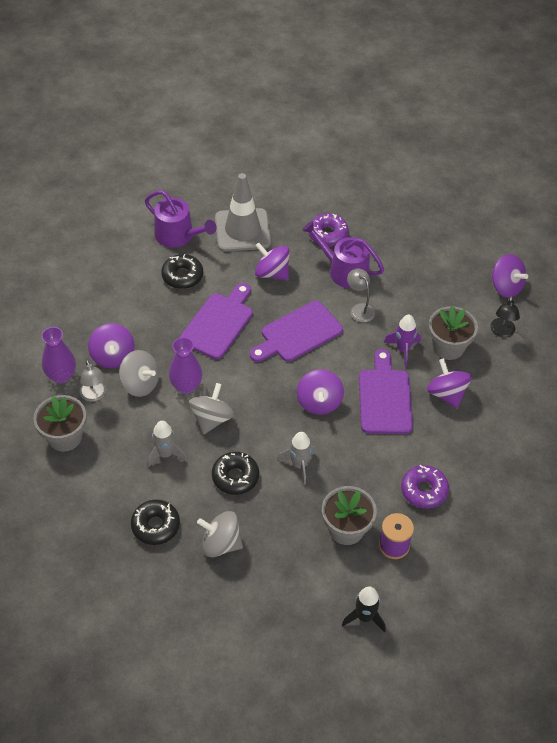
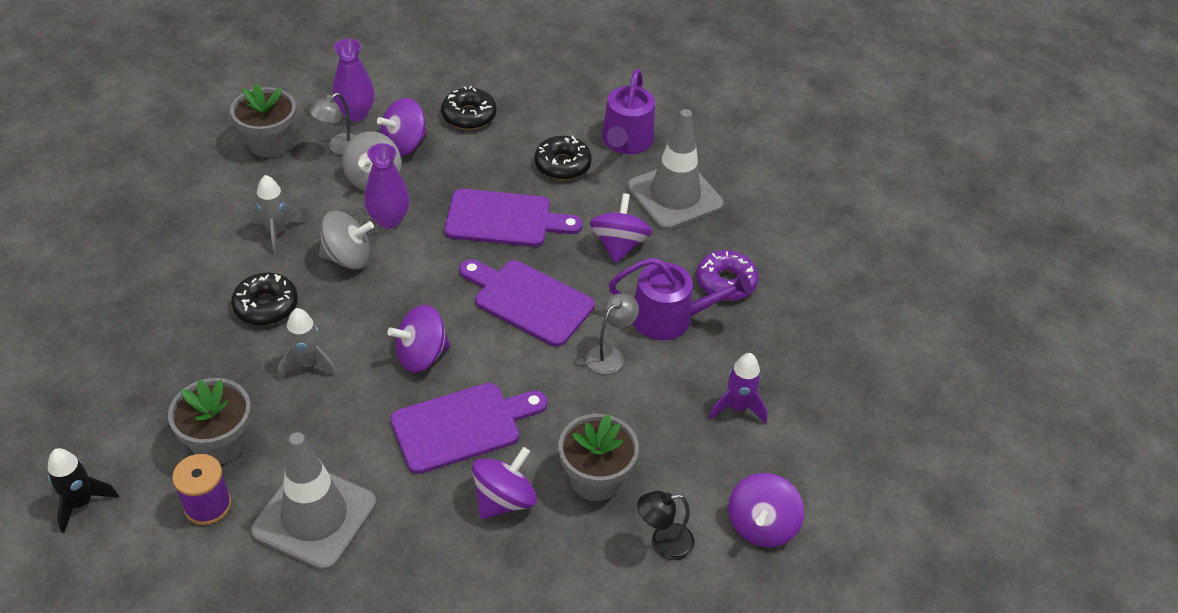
camera: 65 degrees right, 5 degrees down
black donut [131,500,180,545] -> black donut moved to [441,86,497,130]
grey spinning top [197,511,243,558] -> none
purple watering can [302,221,384,288] -> purple watering can turned 90 degrees clockwise [609,257,752,340]
purple rocket [384,314,421,367] -> purple rocket moved to [709,353,768,424]
purple donut [401,465,449,509] -> grey traffic cone [251,432,376,571]

